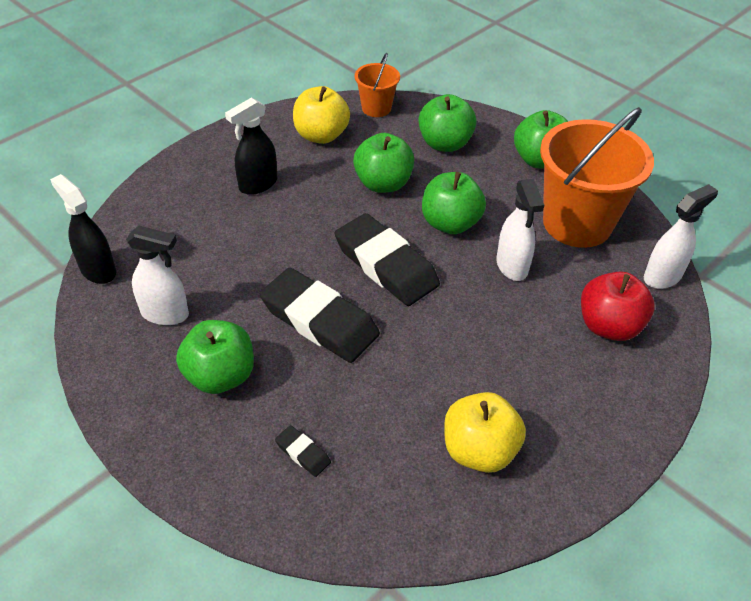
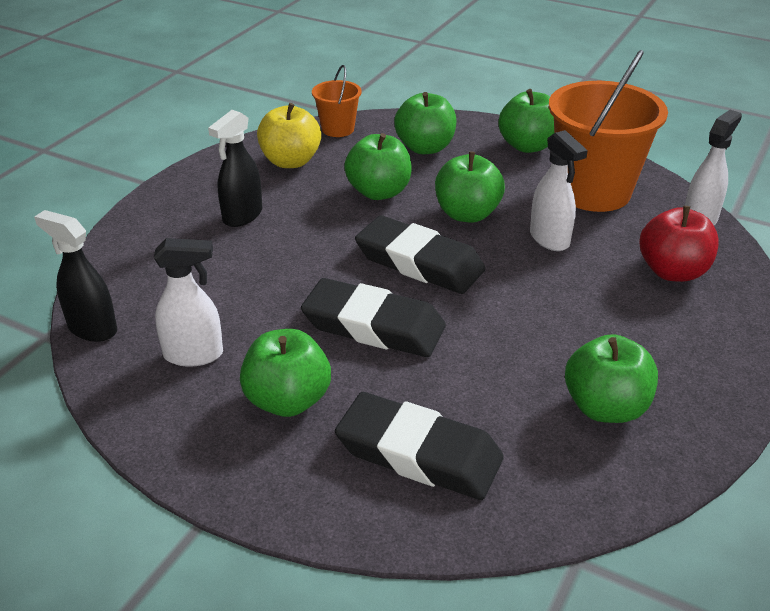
camera: 15 degrees left, 10 degrees down
black eraser [275,425,331,477] -> black eraser [335,392,504,500], size x2.37
yellow apple [444,392,526,473] -> green apple [565,334,658,423]

